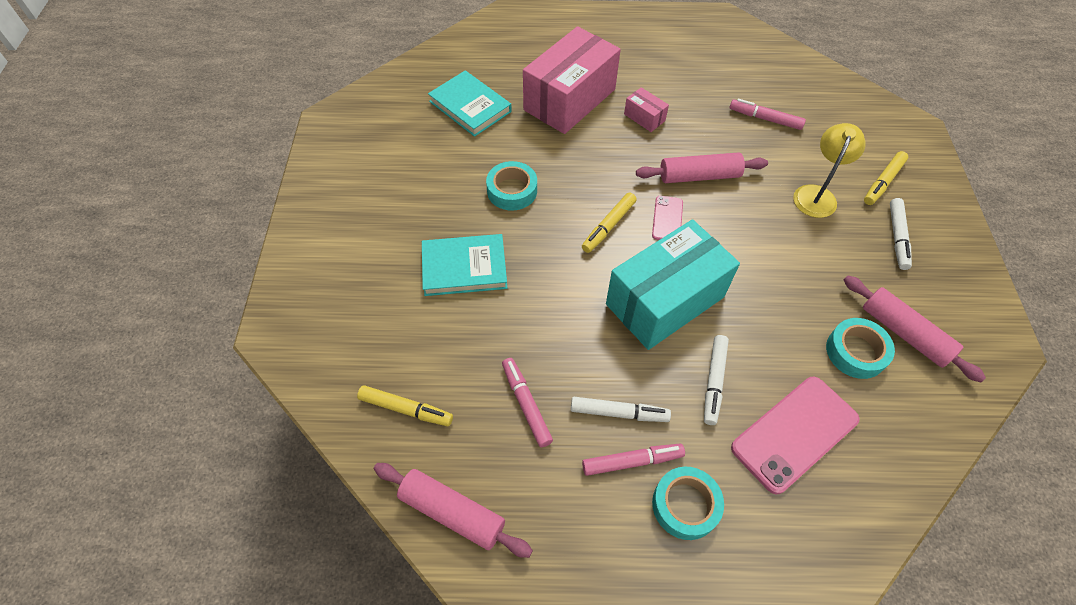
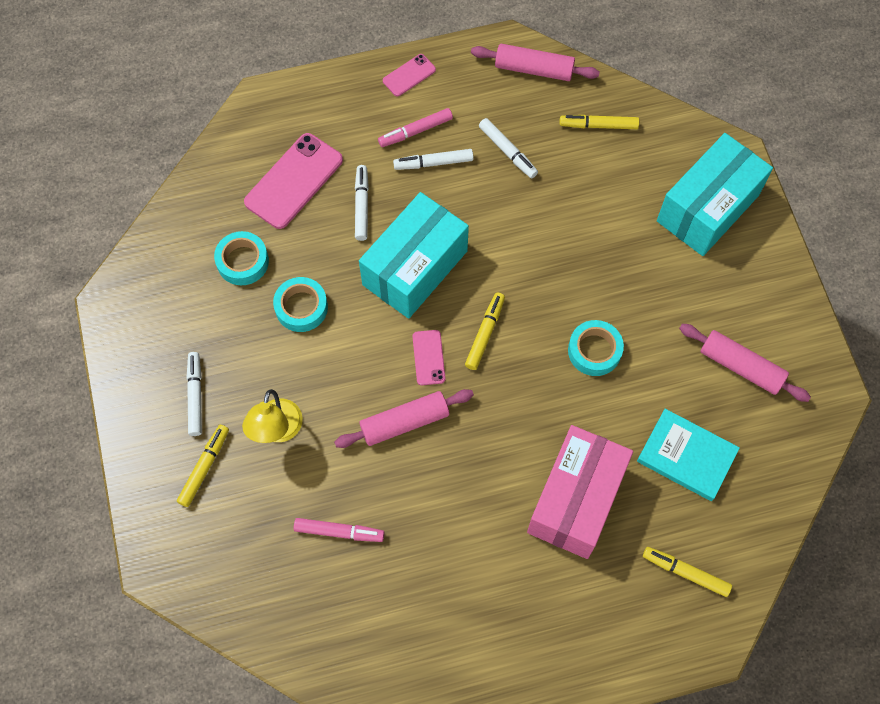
camera: 165 degrees right, 10 degrees up
turquoise book [422,234,507,296] -> none
pink marker [502,358,553,447] -> white marker [479,118,538,178]
pink box [624,87,669,132] -> none
turquoise tape [652,467,724,540] -> turquoise tape moved to [273,277,328,332]
pink rolling pin [844,276,986,382] -> pink rolling pin moved to [679,324,811,402]
none -> pink phone [383,54,436,96]
none -> yellow marker [643,547,732,597]
none -> turquoise box [657,133,773,256]

